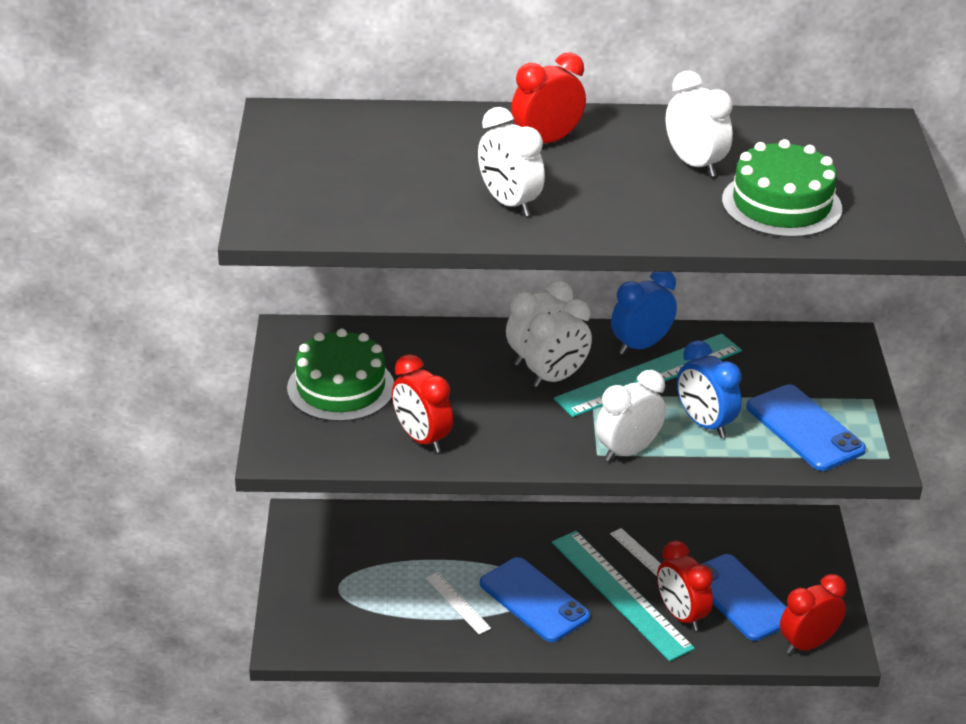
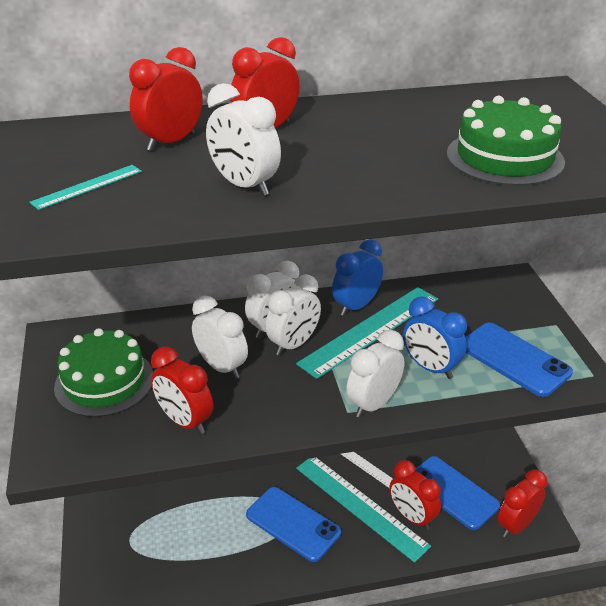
camera: 10 degrees left, 0 degrees up
white ruler [426,573,491,634] -> none
white clock [666,71,733,177] -> white clock moved to [192,296,248,379]
none -> turquoise ruler [30,165,142,210]
none -> red clock [129,47,203,151]

